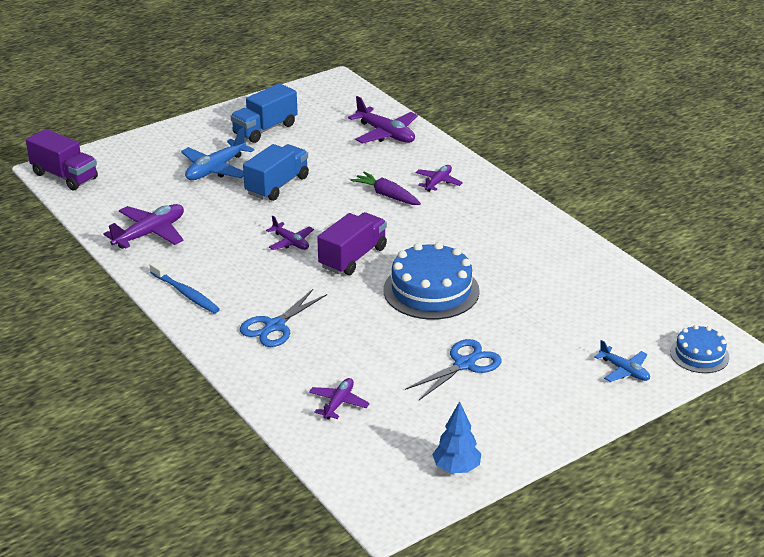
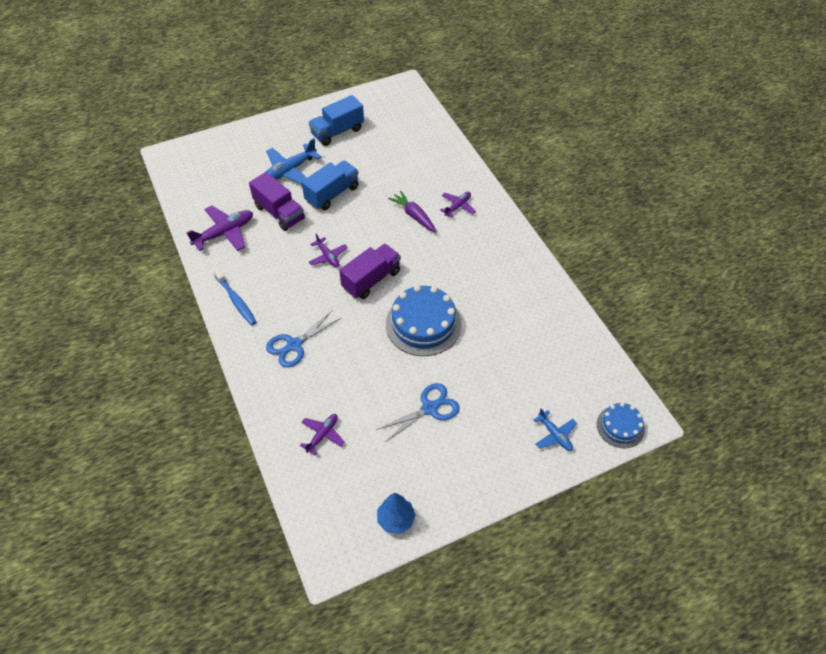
camera: 10 degrees right, 20 degrees up
purple truck [26,129,98,191] -> purple truck moved to [249,172,305,231]
purple plane [348,96,418,144] -> none

